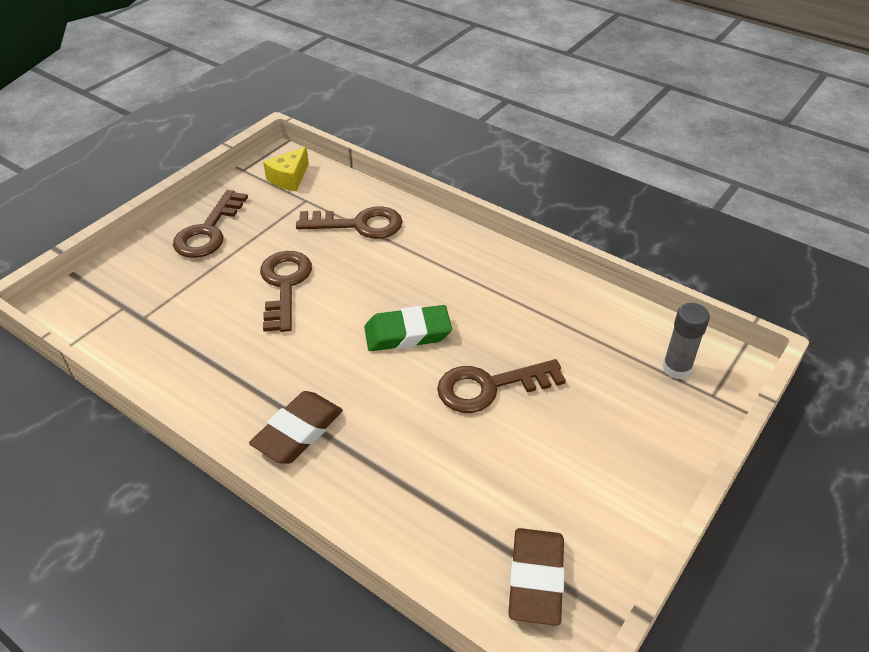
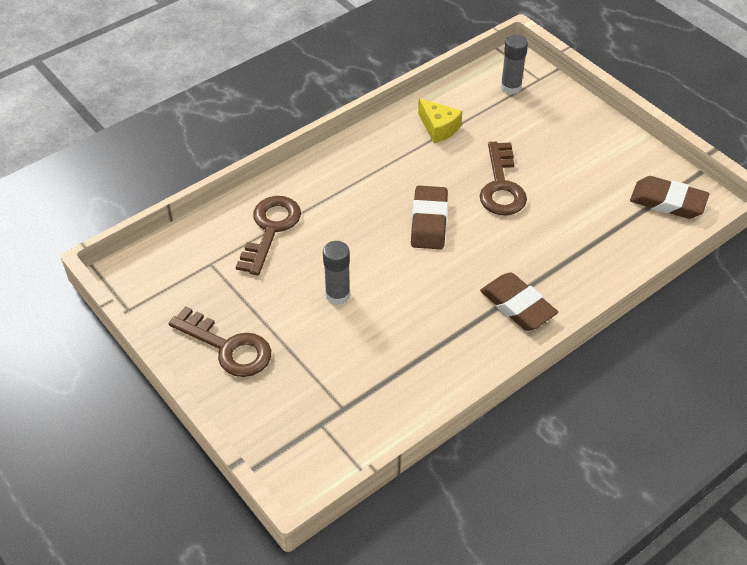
camera: 75 degrees left, 5 degrees up
brown key [260,251,312,332] -> grey glue stick [323,241,350,305]
yellow cheese [263,146,309,191] -> yellow cheese moved to [418,98,462,143]
green eraser [364,305,452,351] -> brown eraser [411,186,448,249]

